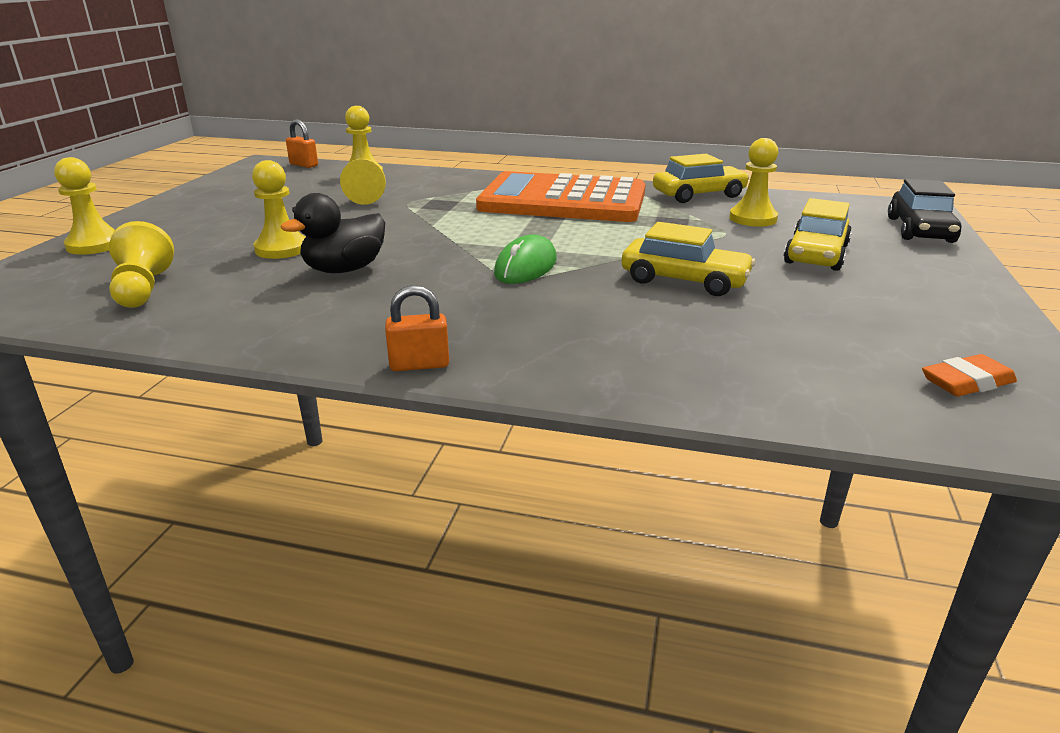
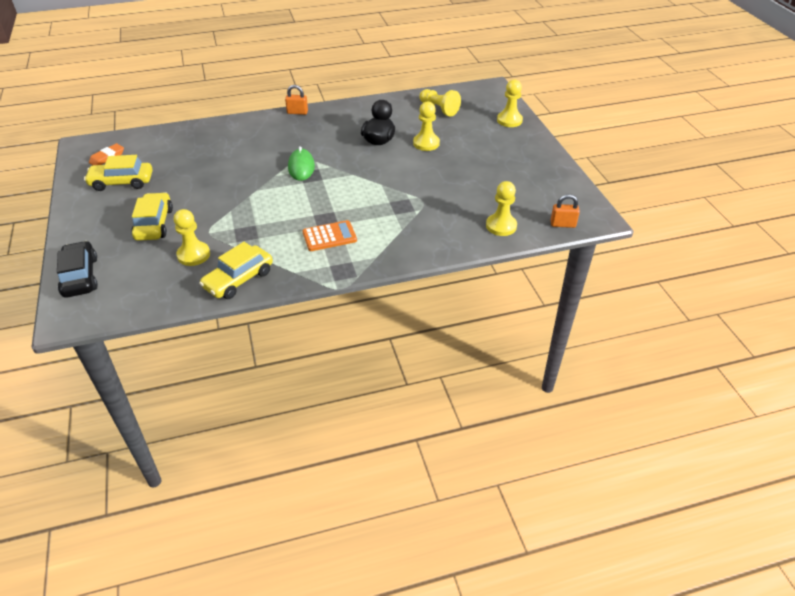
camera: 150 degrees right, 15 degrees up
yellow pawn [340,159,386,205] -> none
orange padlock [385,285,449,371] -> orange padlock turned 45 degrees clockwise [285,85,308,115]
orange calculator [476,171,645,222] -> orange calculator [302,220,357,251], size x0.44
yellow car [622,222,755,296] -> yellow car moved to [84,155,153,191]

